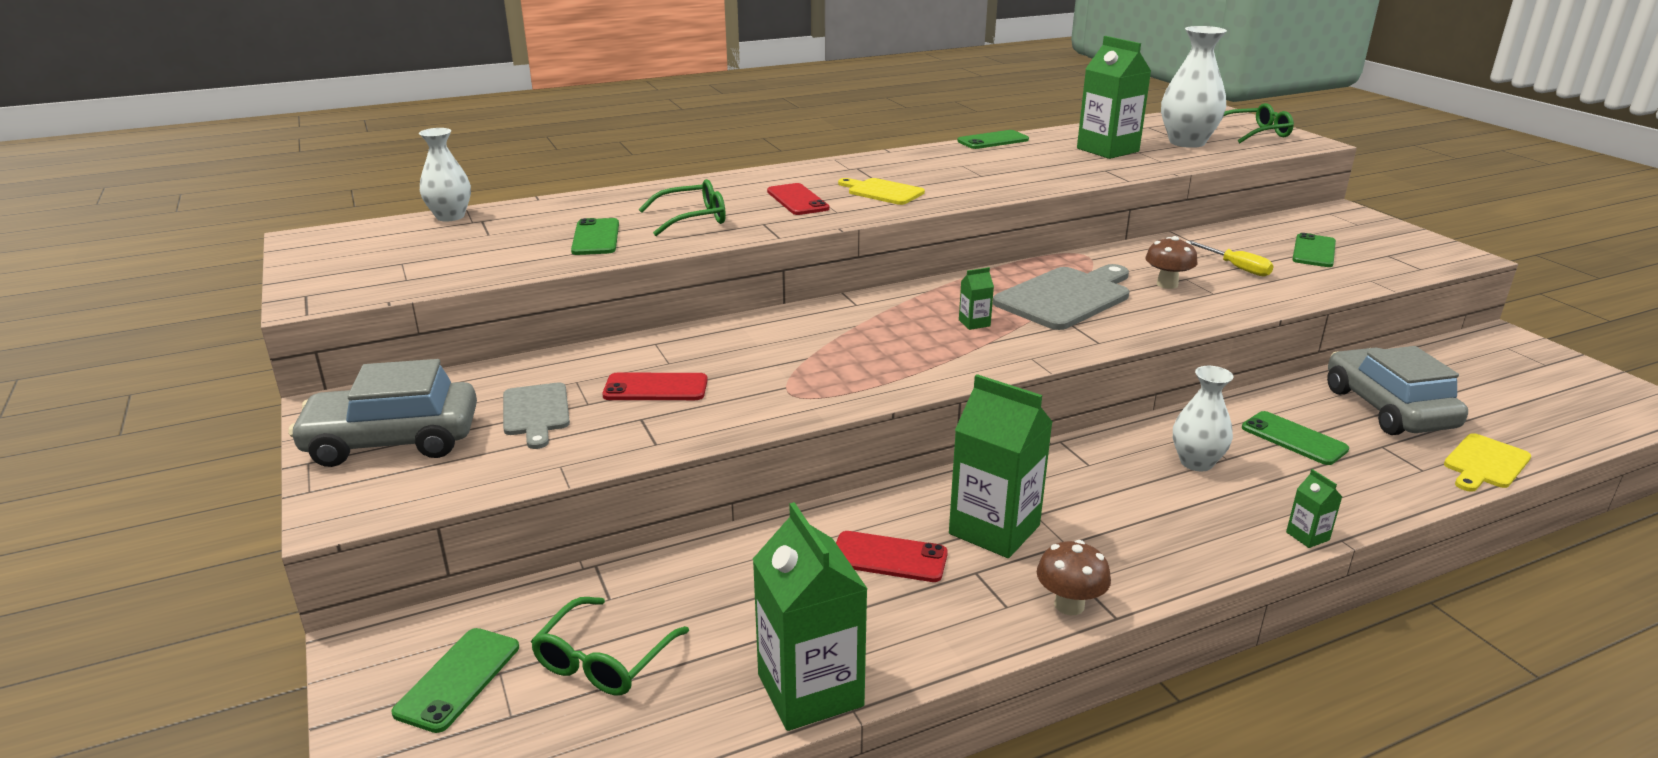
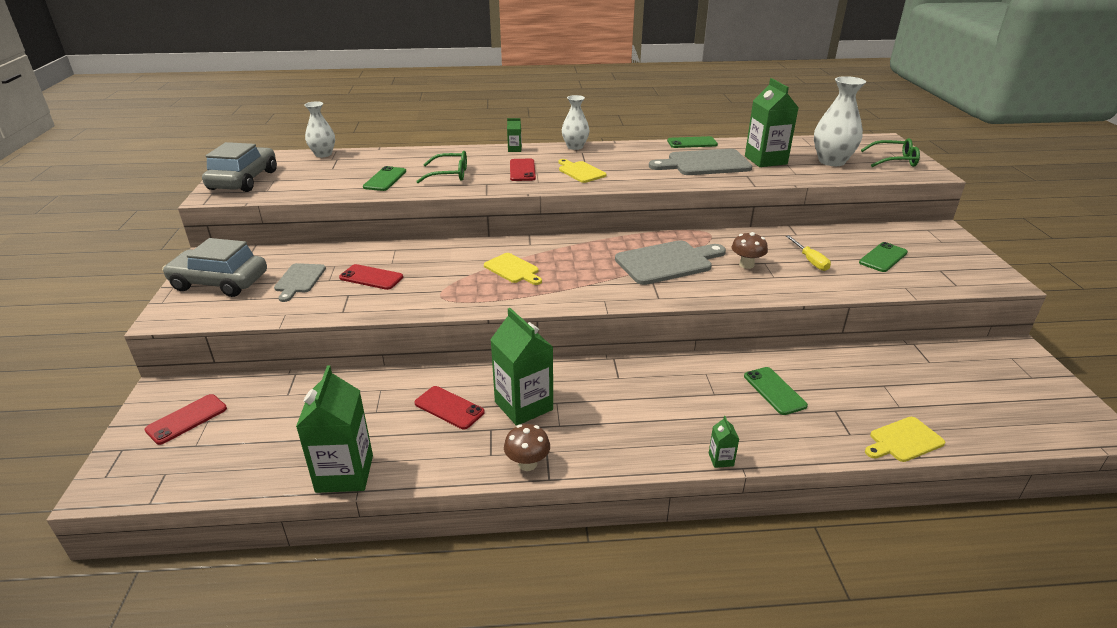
camera: 20 degrees right, 5 degrees up
green phone [391,628,519,733] -> red phone [144,394,227,445]
green glasses [531,597,689,695] -> none
green carton [959,267,994,330] -> green carton moved to [507,118,522,152]
white vase [1173,366,1234,471] -> white vase moved to [562,95,589,150]
grey car [1327,346,1468,435] -> grey car moved to [202,142,277,192]
none -> yellow cutting board [484,253,542,285]
none -> grey cutting board [649,149,752,175]

